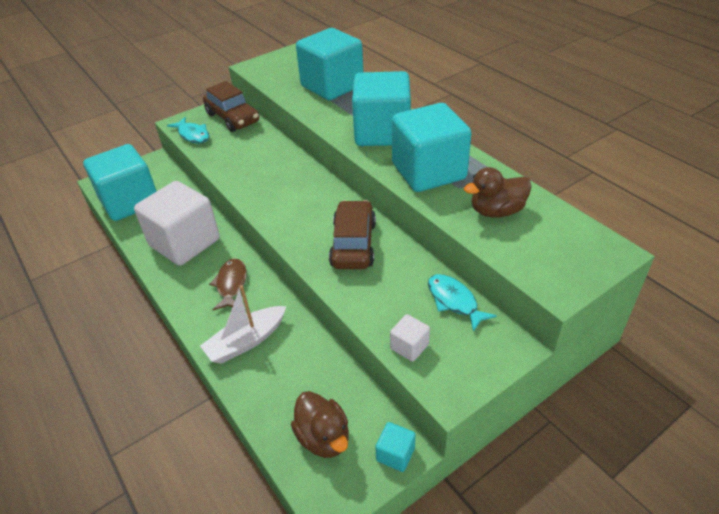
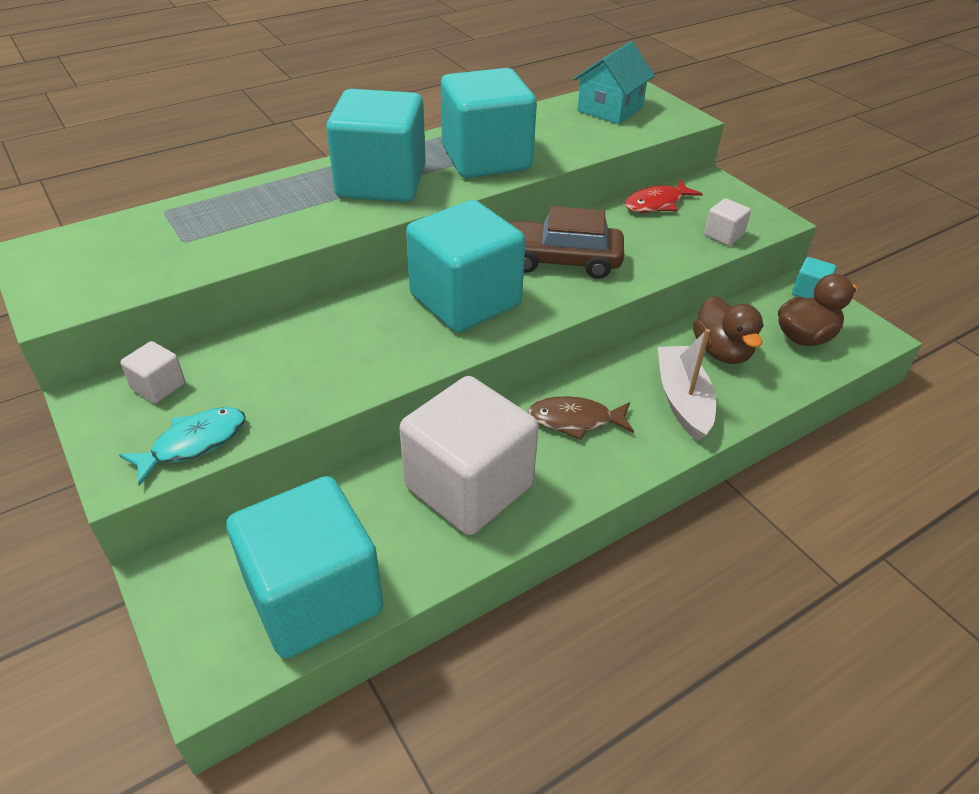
camera: 90 degrees left, 0 degrees up
white boat [200,285,286,364] -> white boat turned 150 degrees counterclockwise [658,329,716,441]
brown car [203,81,259,132] -> white cube [120,341,185,403]
turquoise cube [296,28,363,100] -> turquoise cube moved to [406,200,526,332]
turquoise fish [428,274,497,332] -> red fish [625,180,702,213]
brown duck [464,167,532,218] -> brown duck moved to [693,296,763,364]
none -> turquoise house [574,41,655,124]

